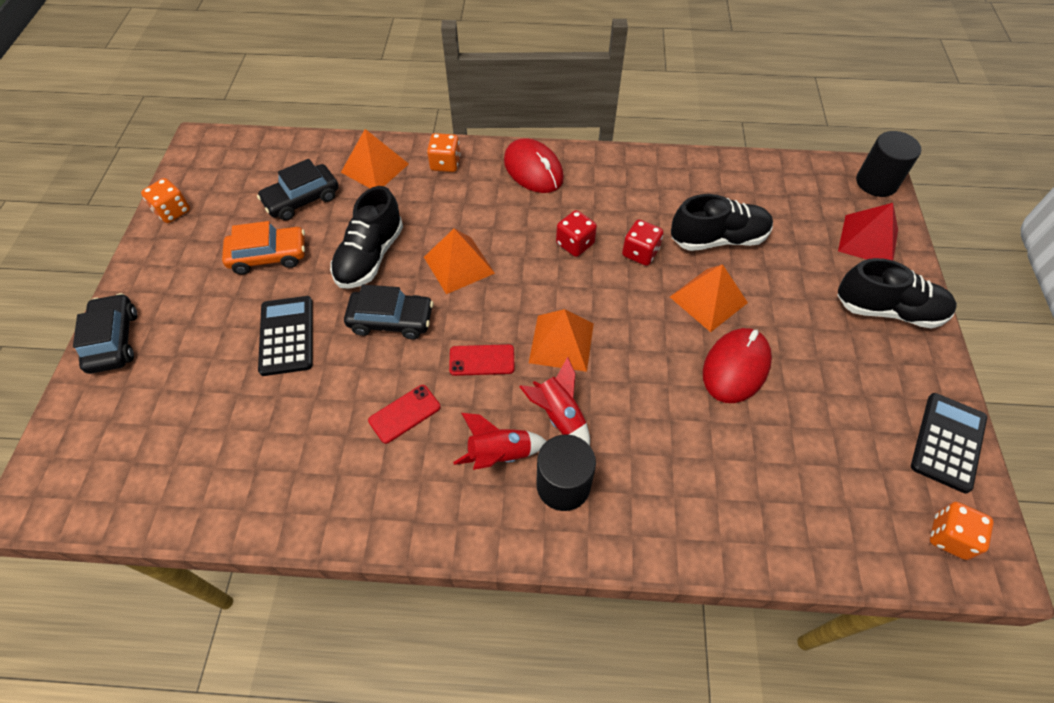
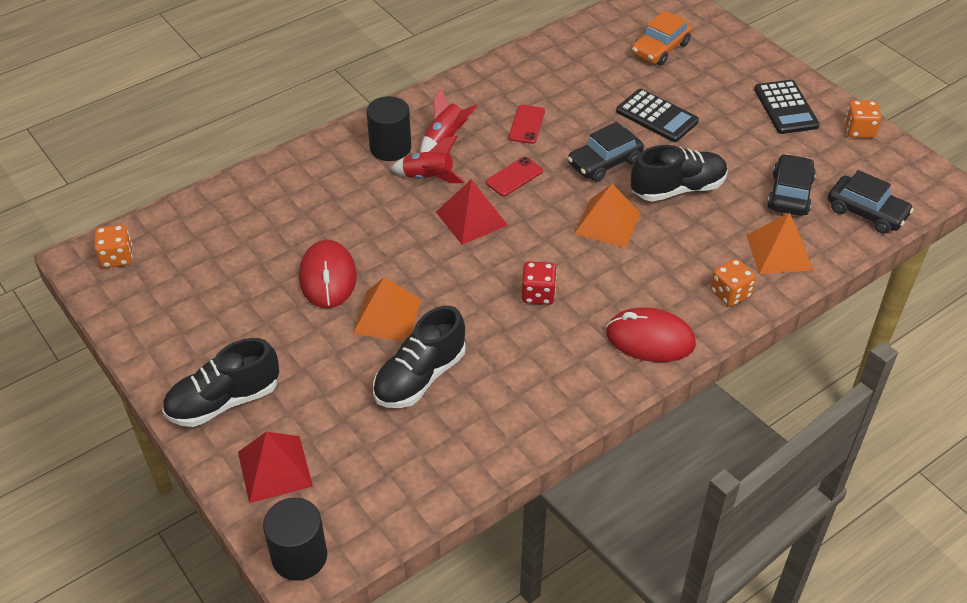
camera: 140 degrees right, 10 degrees down
black car [73,293,137,374] -> black car moved to [828,170,914,234]
orange car [222,221,305,274] -> orange car moved to [631,10,692,66]
black shoe [330,186,403,289] -> black shoe turned 90 degrees clockwise [631,145,728,202]
orange pyramid [529,309,594,372] -> red pyramid [436,179,508,245]
red dice [622,220,664,266] -> none
black calculator [911,393,987,494] -> black calculator moved to [754,80,820,134]

